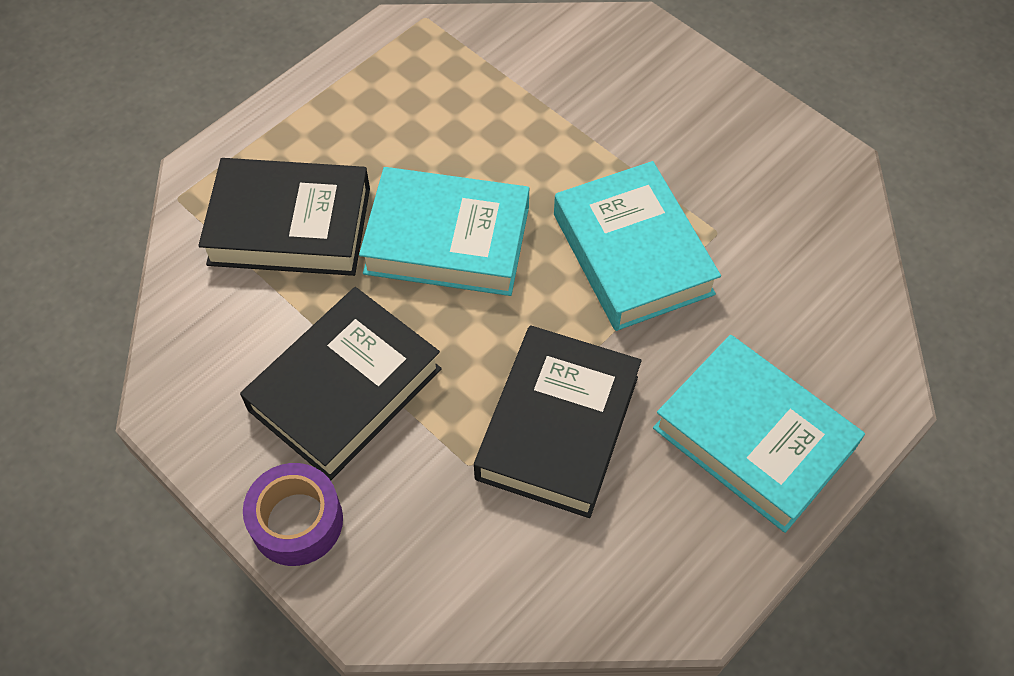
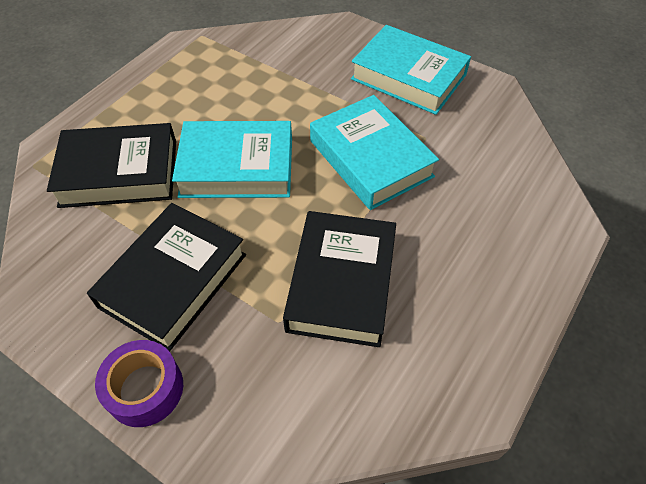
camera: 10 degrees left, 5 degrees down
turquoise book [653,335,865,533] -> turquoise book moved to [351,25,471,115]

